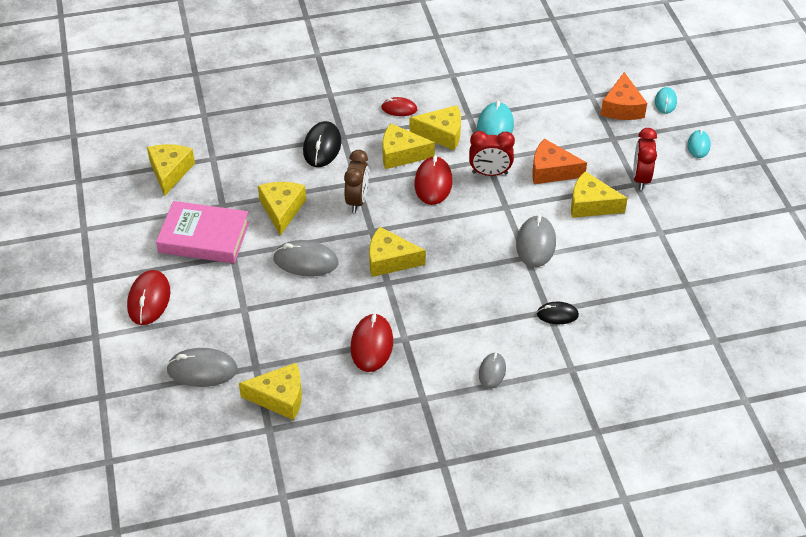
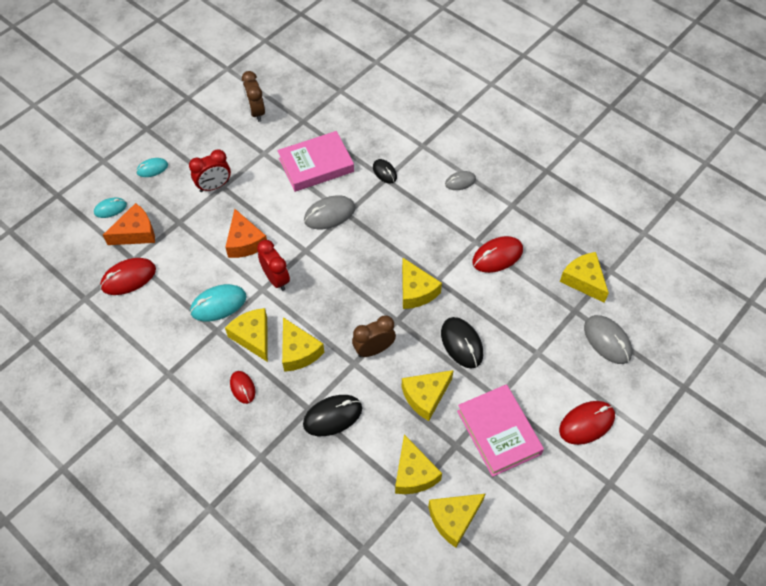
camera: 125 degrees left, 10 degrees up
grey mouse [273,240,338,276] -> black mouse [441,317,483,369]
red mouse [414,155,453,205] -> red mouse moved to [100,258,156,295]
yellow cheese [571,171,628,218] -> yellow cheese moved to [395,434,442,494]
none -> brown clock [242,71,265,122]
none -> pink book [278,131,354,192]

